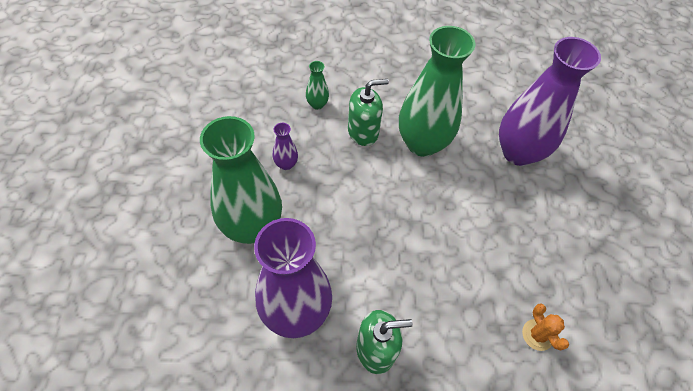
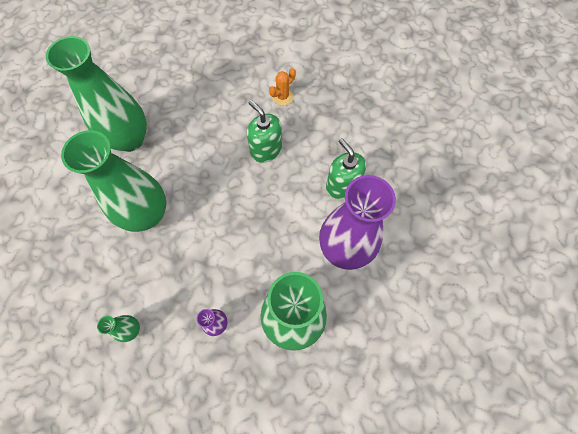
camera: 110 degrees left, 10 degrees up
green soap dispenser [348,79,389,146] -> green soap dispenser moved to [247,100,282,163]
purple vase [499,37,601,166] -> green vase [46,36,147,152]

